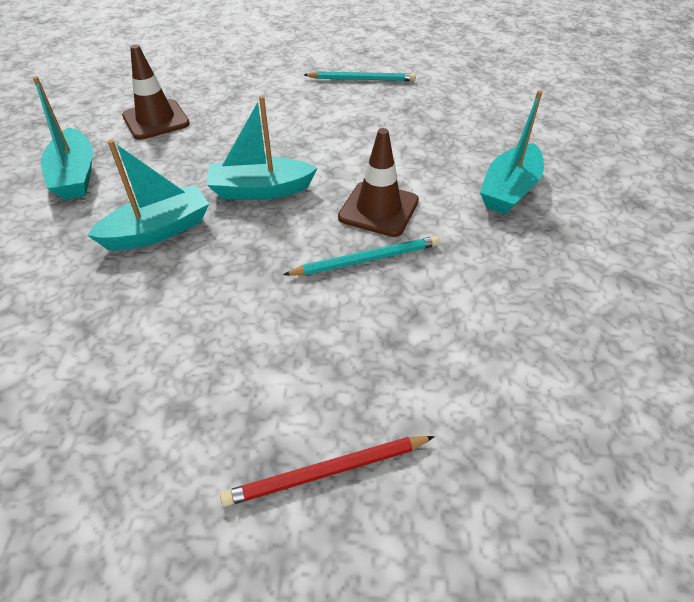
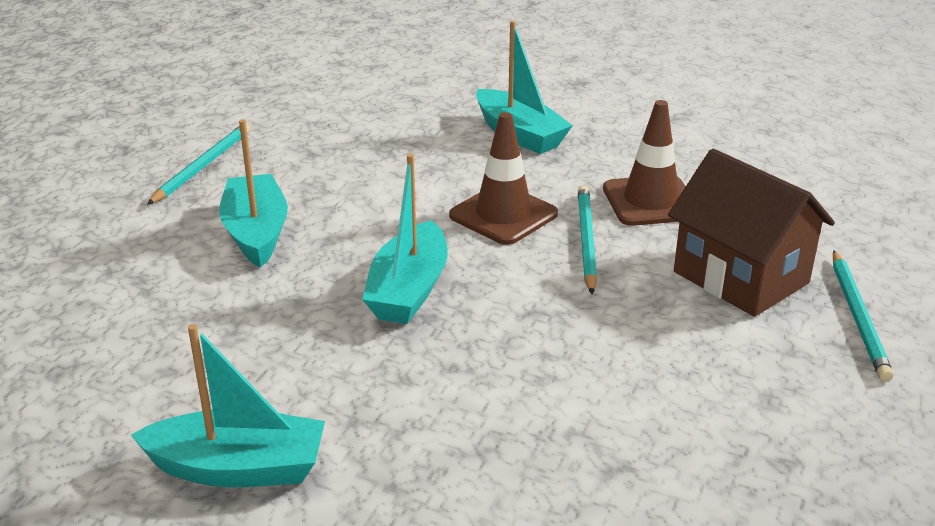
camera: 70 degrees left, 15 degrees down
turquoise boat [87,140,209,250] -> turquoise boat moved to [219,119,288,268]
brown traffic cone [122,44,190,140] -> brown traffic cone moved to [603,100,686,226]
red pencil [220,436,435,507] -> turquoise pencil [833,250,894,382]
none -> brown house [668,149,835,317]

